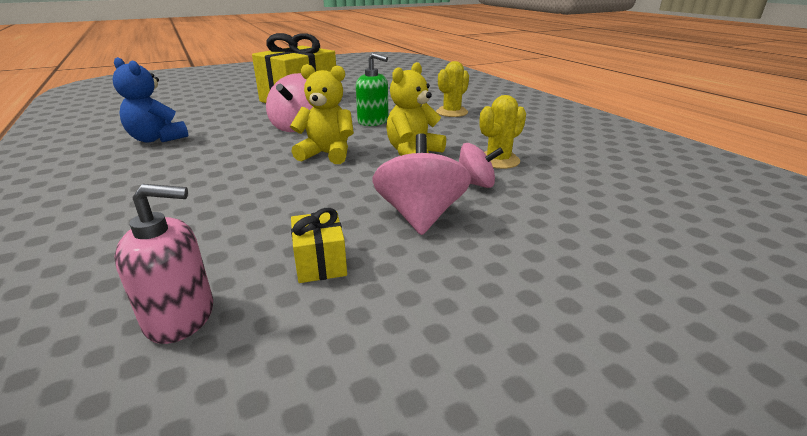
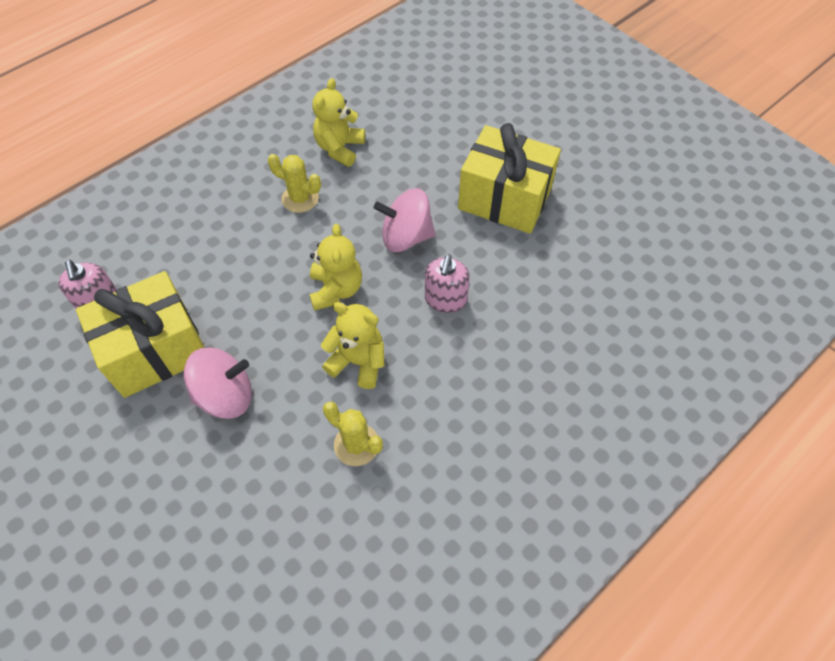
camera: 75 degrees right, 30 degrees up
blue teddy bear [113,57,188,143] -> yellow teddy bear [312,78,365,167]
yellow gift [291,208,347,283] -> yellow gift [76,271,205,398], size x2.37
green soap dispenser [356,53,388,126] -> pink soap dispenser [425,254,470,313]
yellow cactus [436,61,469,117] -> yellow cactus moved to [268,154,321,213]
pink spinning top [459,143,503,188] -> none

